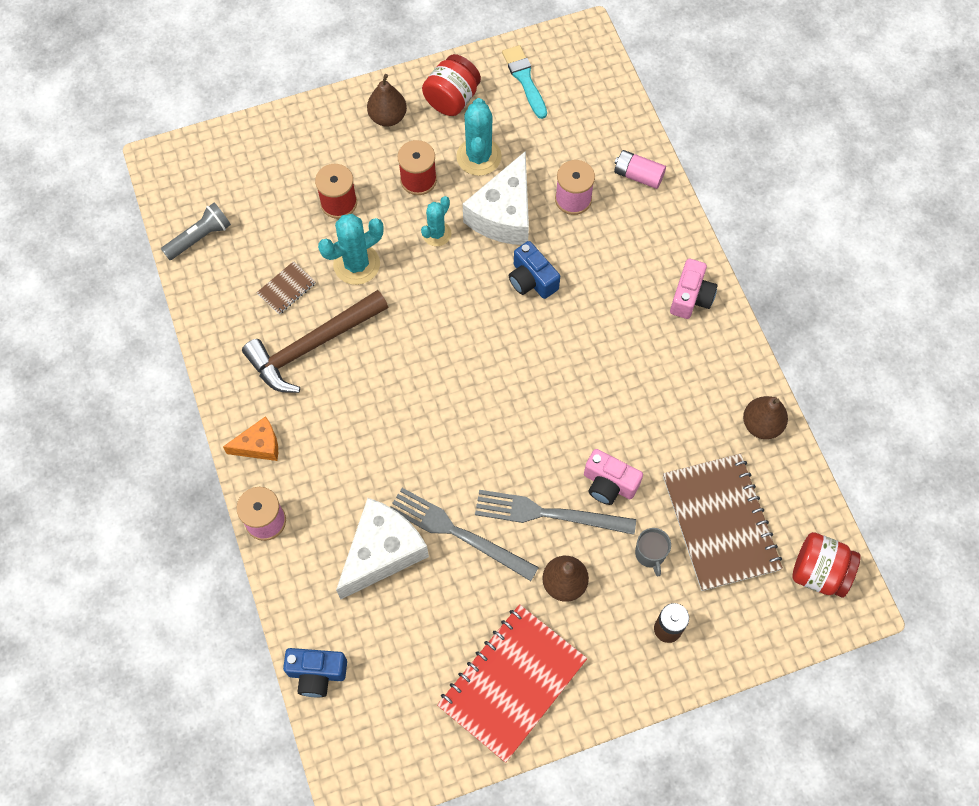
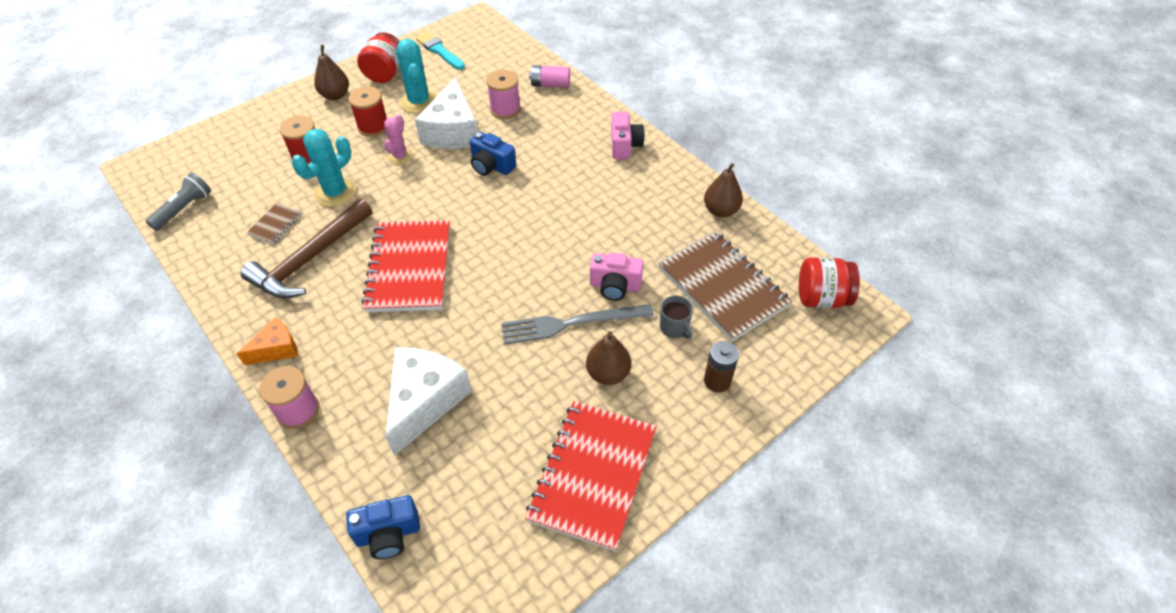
camera: 20 degrees left, 15 degrees down
grey fork [390,488,539,581] -> none
turquoise cactus [421,196,451,246] -> pink cactus [384,115,413,165]
none -> red notebook [361,220,450,312]

